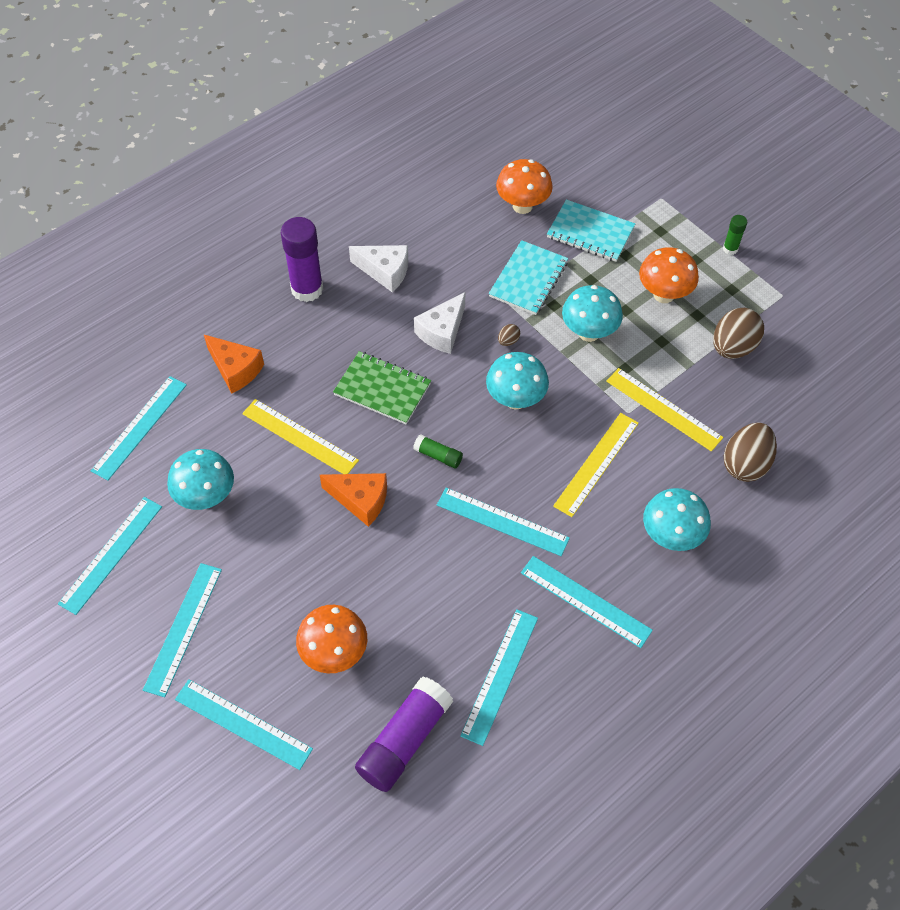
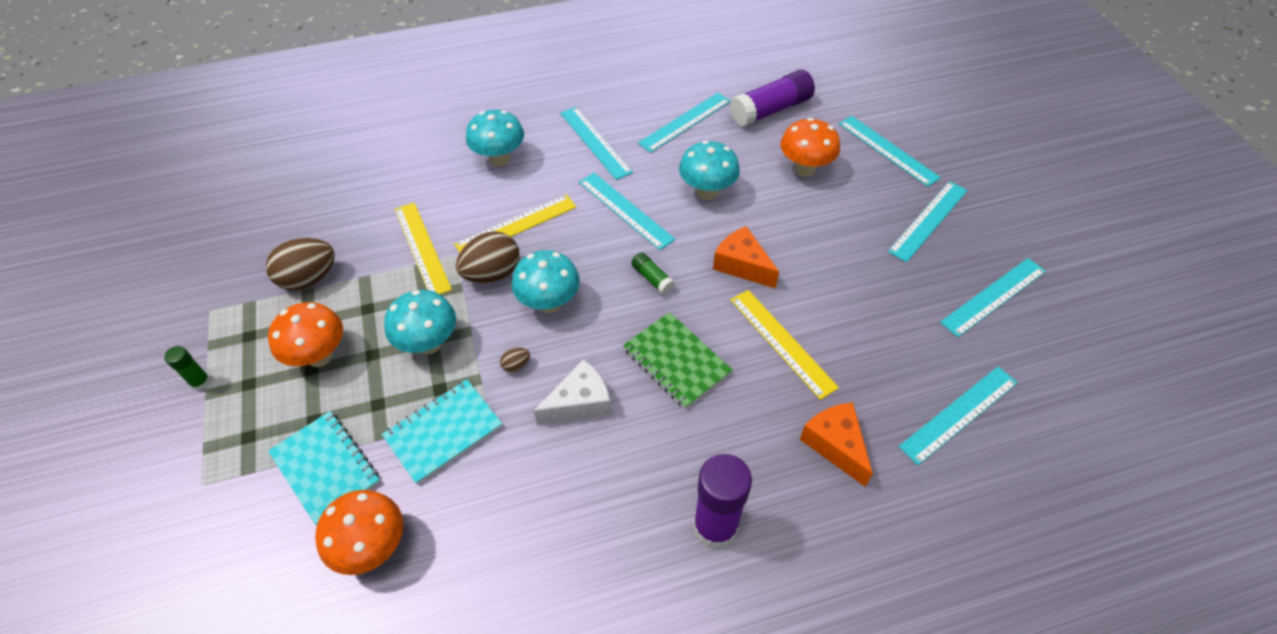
camera: 155 degrees left, 5 degrees down
turquoise mushroom [167,449,234,510] -> turquoise mushroom moved to [679,141,740,200]
white cheese [349,245,408,293] -> none
brown egg [724,423,777,482] -> brown egg moved to [456,232,520,283]

